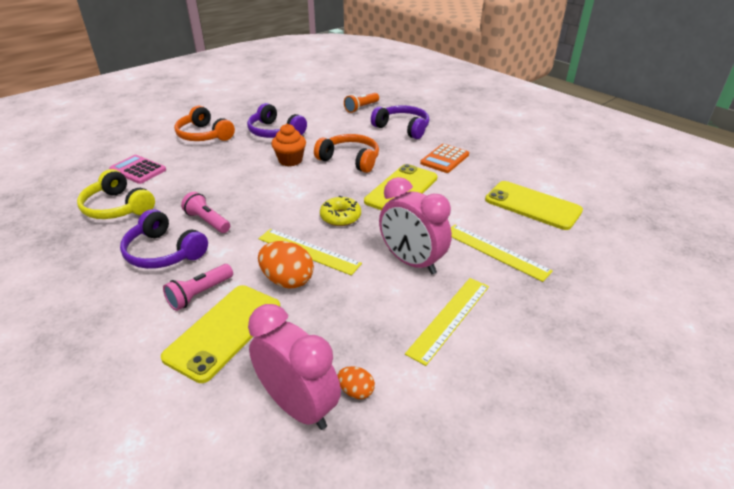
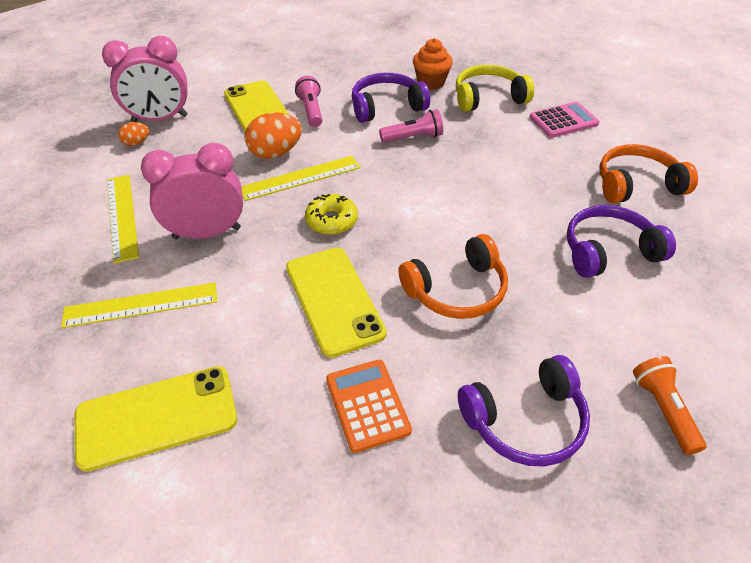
camera: 125 degrees right, 10 degrees up
orange cupcake [271,124,306,167] -> orange cupcake moved to [413,38,453,90]

